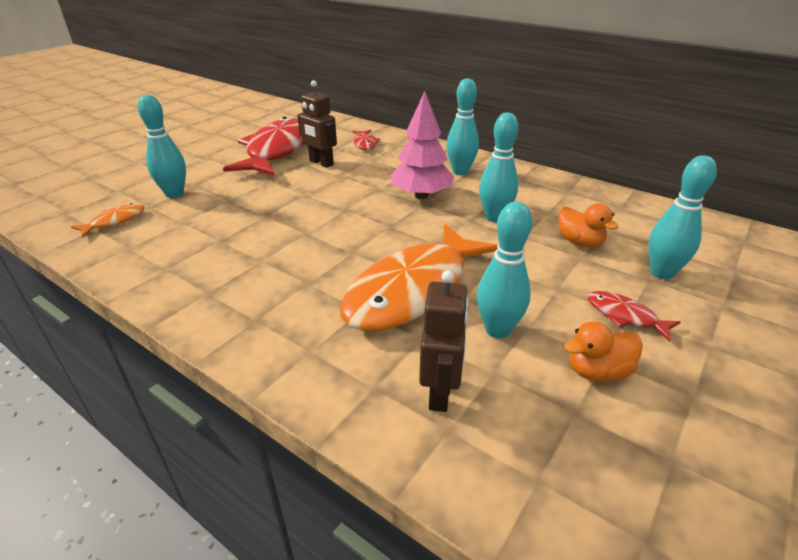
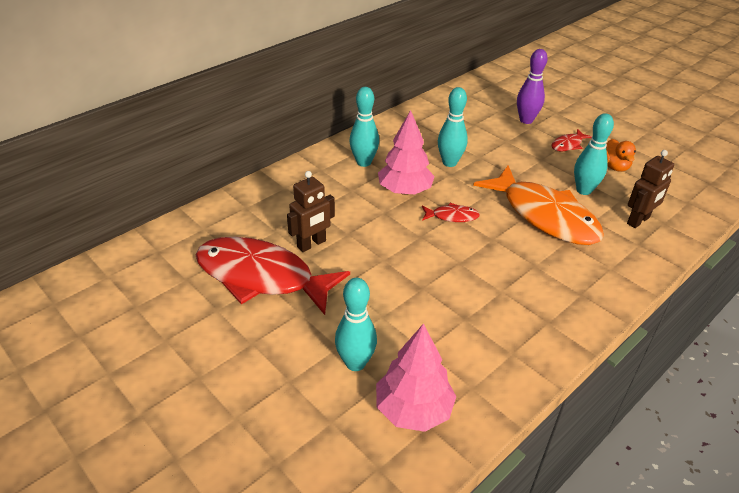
camera: 80 degrees left, 5 degrees up
orange fish [71,203,145,238] -> pink tree [376,323,456,432]
red fish [352,130,380,150] -> red fish moved to [422,203,480,222]
brown robot [419,270,469,412] -> brown robot turned 120 degrees clockwise [627,150,674,228]
orange duck [558,203,619,247] -> none
turquoise bowling pin [648,155,717,279] -> purple bowling pin [517,49,548,124]

